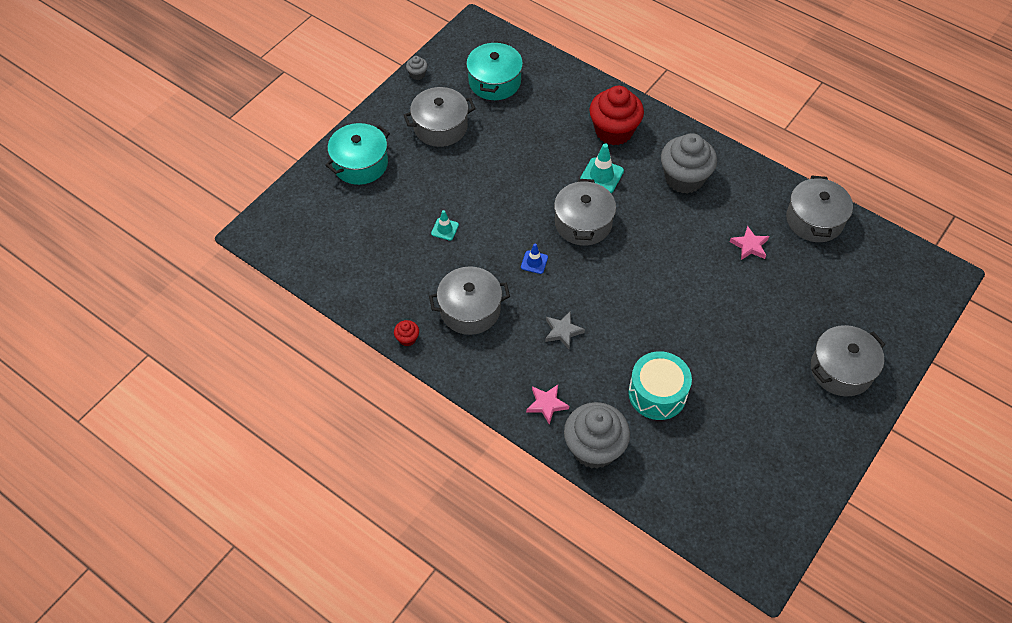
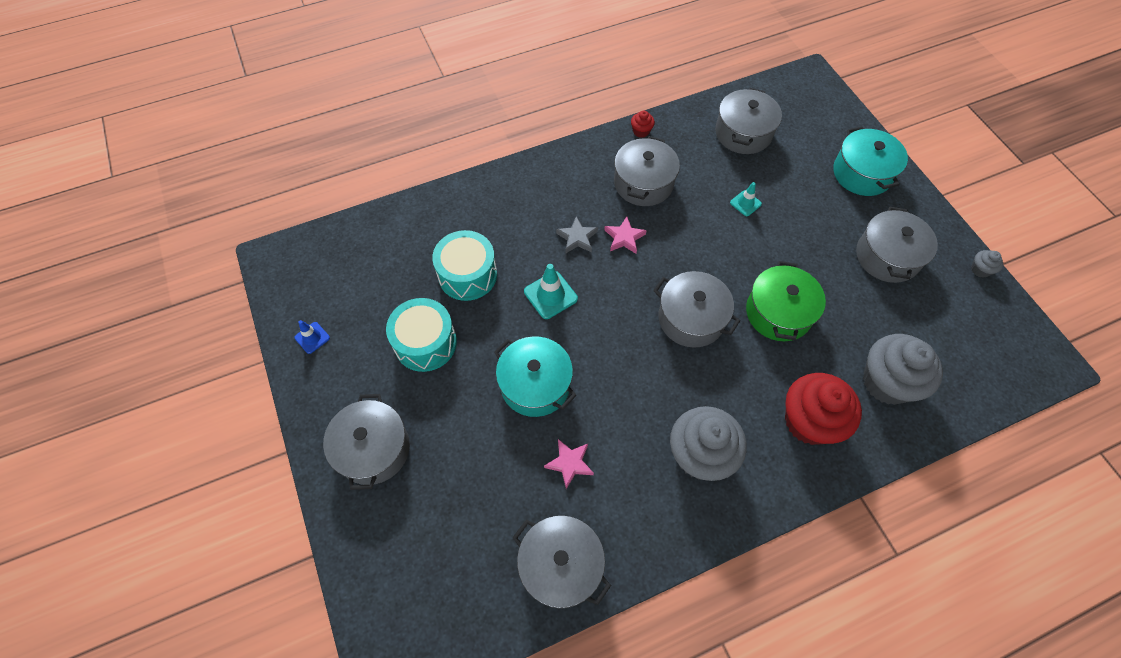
camera: 120 degrees right, 5 degrees up
turquoise pot [466,41,523,100] -> turquoise pot moved to [494,336,576,417]
blue traffic cone [521,244,548,274] -> blue traffic cone moved to [295,320,330,354]
pink star [526,385,569,425] -> pink star moved to [604,216,647,254]
grey cupcake [564,402,630,469] -> grey cupcake moved to [863,334,943,405]
turquoise traffic cone [580,143,624,193] -> turquoise traffic cone moved to [524,264,578,319]
none -> turquoise drum [386,298,457,372]
none -> grey pot [715,88,782,154]
none -> green pot [746,261,826,341]

